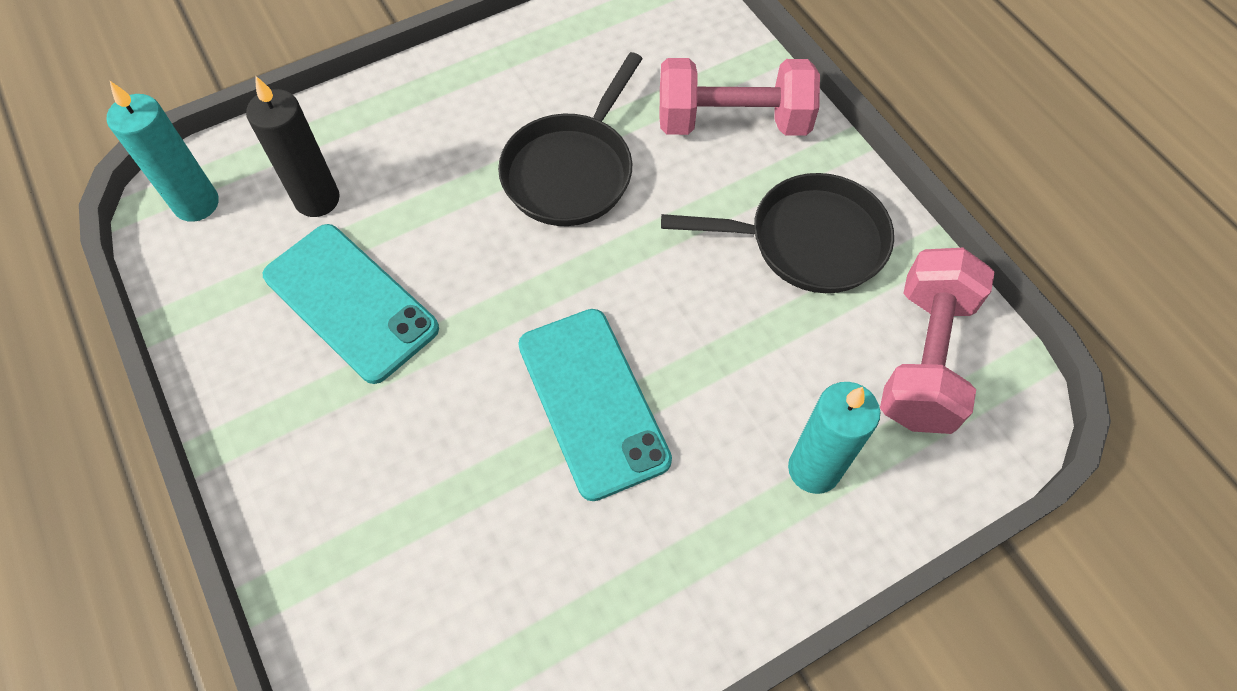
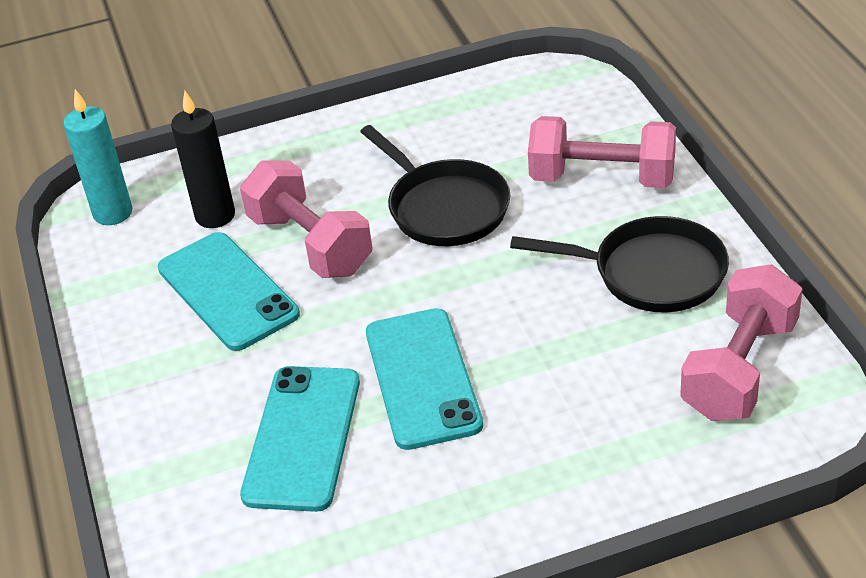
camera: 15 degrees right, 20 degrees down
black pan [498,52,643,226] -> black pan turned 75 degrees counterclockwise [360,125,510,246]
turquoise candle [788,382,880,494] -> none
none -> pink dumbbell [240,160,372,278]
none -> turquoise phone [240,366,360,512]

